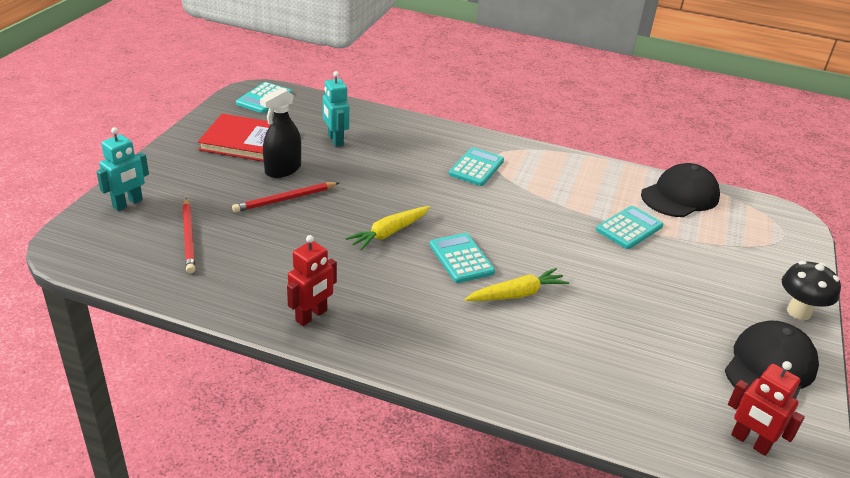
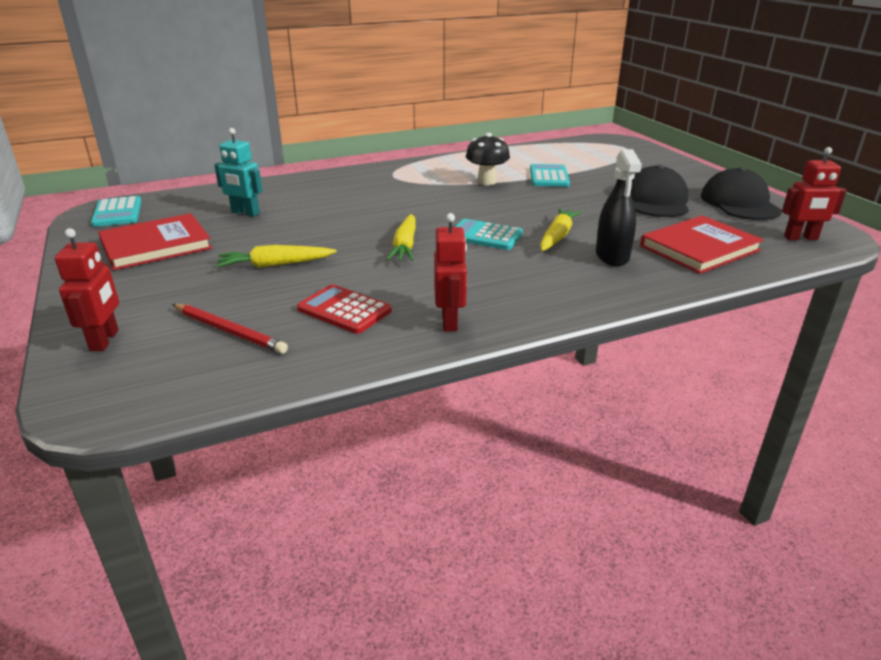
camera: 40 degrees left, 5 degrees down
turquoise robot [96,127,149,211] -> red robot [55,228,119,351]
red pencil [232,182,339,213] -> yellow carrot [216,245,337,268]
black spray bottle [260,88,301,178] -> black spray bottle moved to [596,149,642,266]
turquoise calculator [449,147,504,186] -> none
black cap [641,163,720,217] -> black cap moved to [631,165,689,217]
black mushroom [782,261,841,320] -> black mushroom moved to [466,133,510,185]
none -> red calculator [297,284,392,334]
none -> red book [640,215,764,274]

